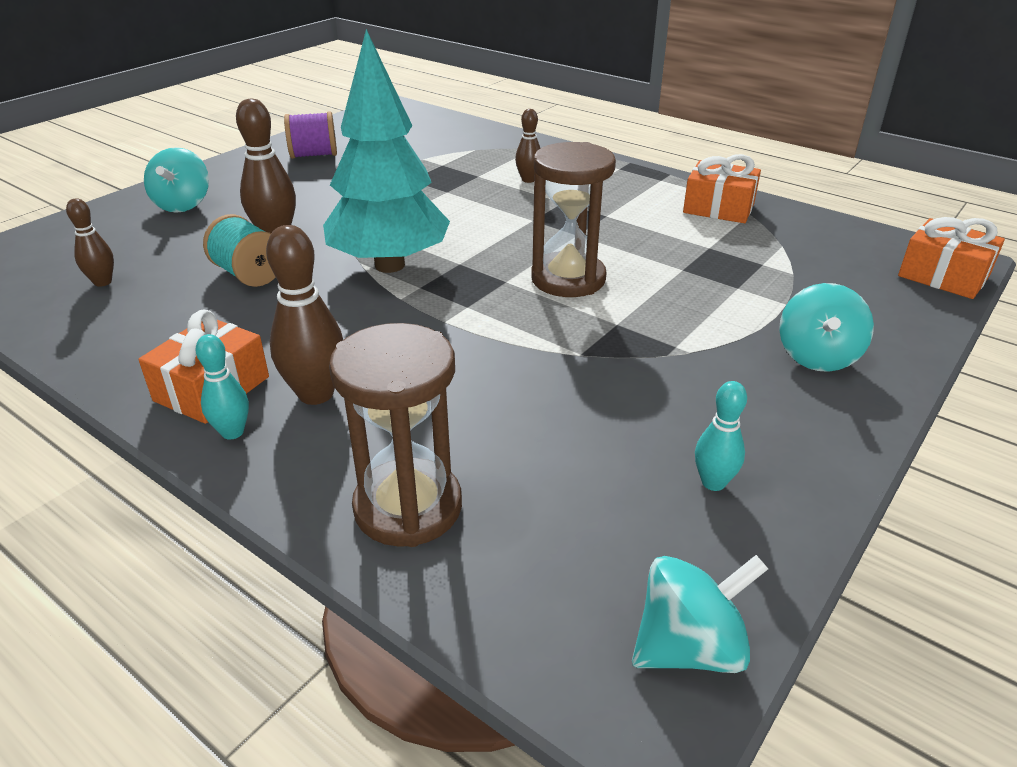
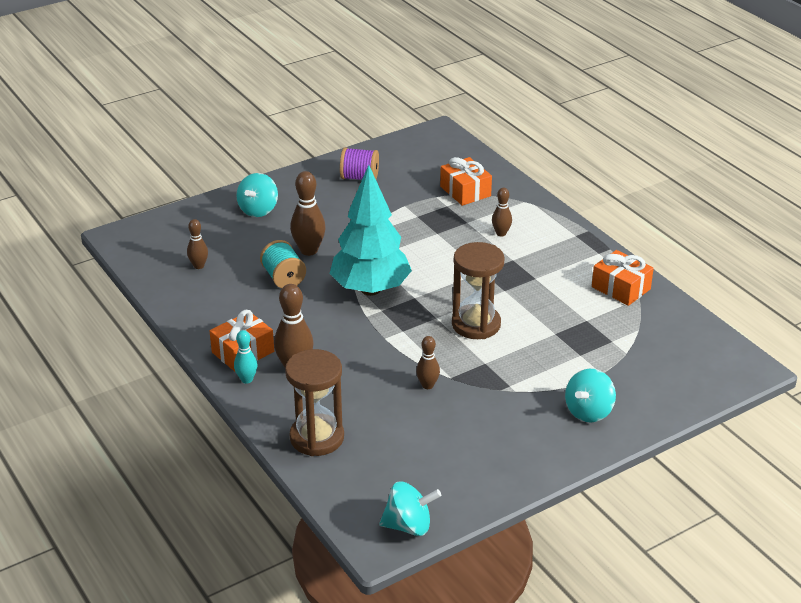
camera: 20 degrees right, 0 degrees up
turquoise bowling pin [695,381,747,491] -> none
orange gift [898,217,1005,299] -> orange gift moved to [440,157,492,206]
none -> brown bowling pin [416,336,440,389]

